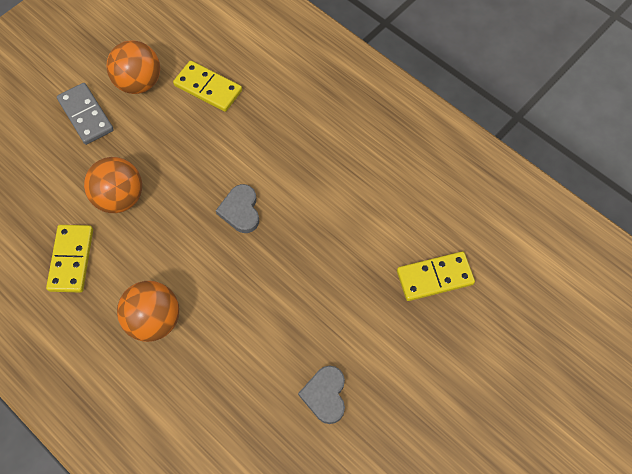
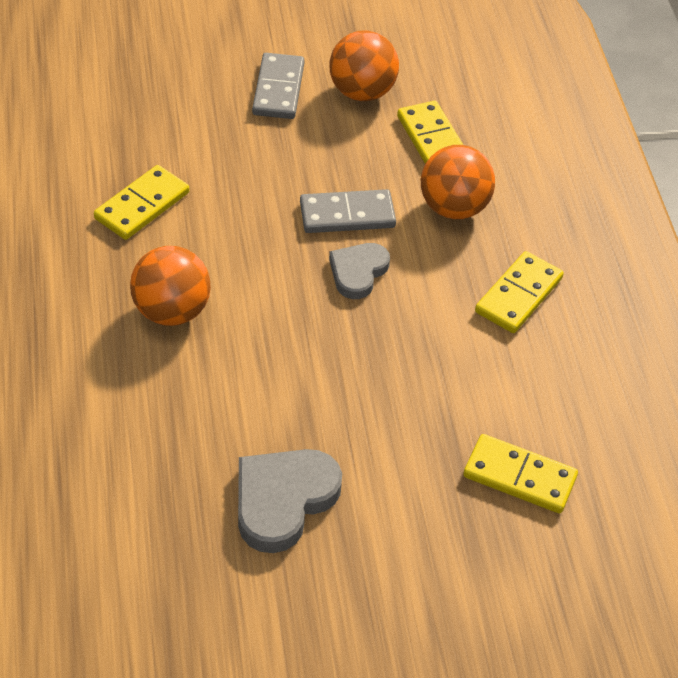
camera: 35 degrees right, 15 degrees down
orange ball [84,157,142,213] -> orange ball moved to [421,145,495,219]
grey heart [298,366,345,424] -> grey heart [238,449,342,553], size x1.55
none -> grey domino [300,189,396,233]
none -> yellow domino [475,251,564,333]

